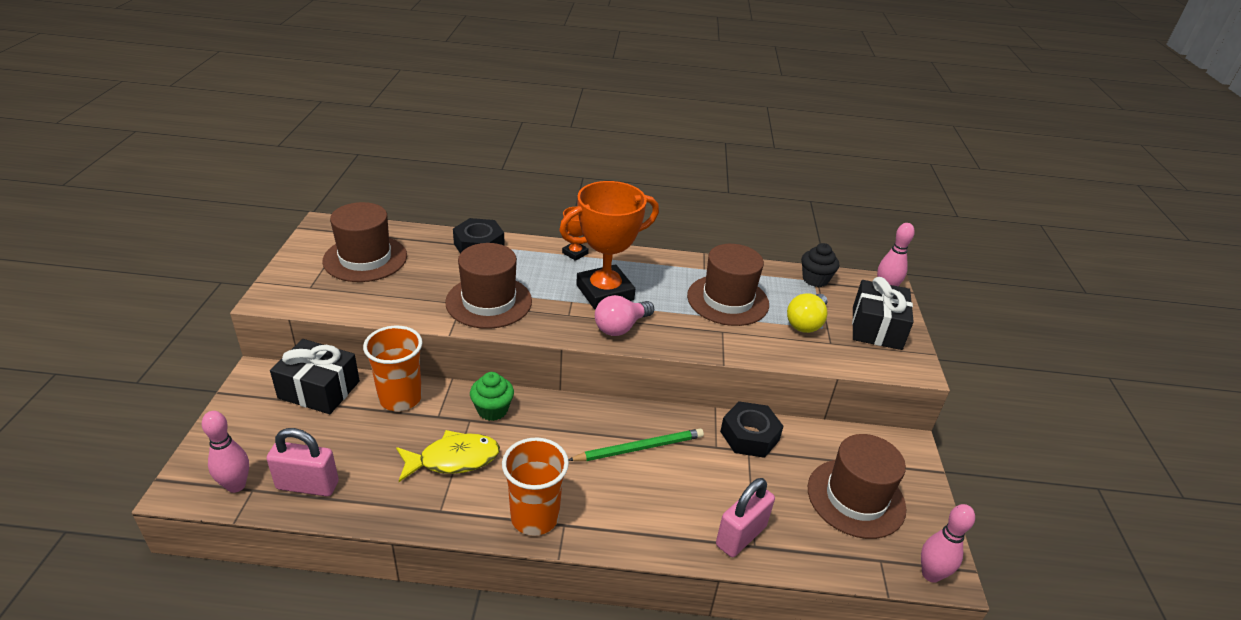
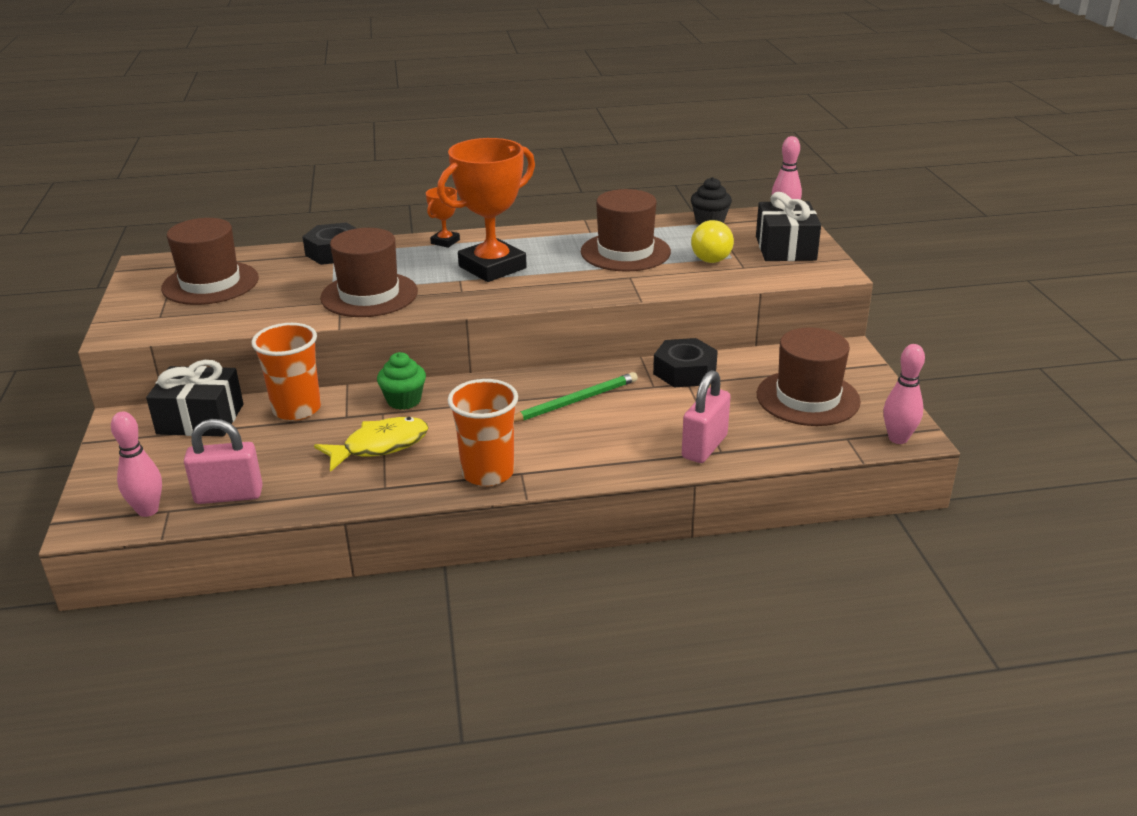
camera: 10 degrees left, 5 degrees down
pink light bulb [595,295,654,336] -> none

